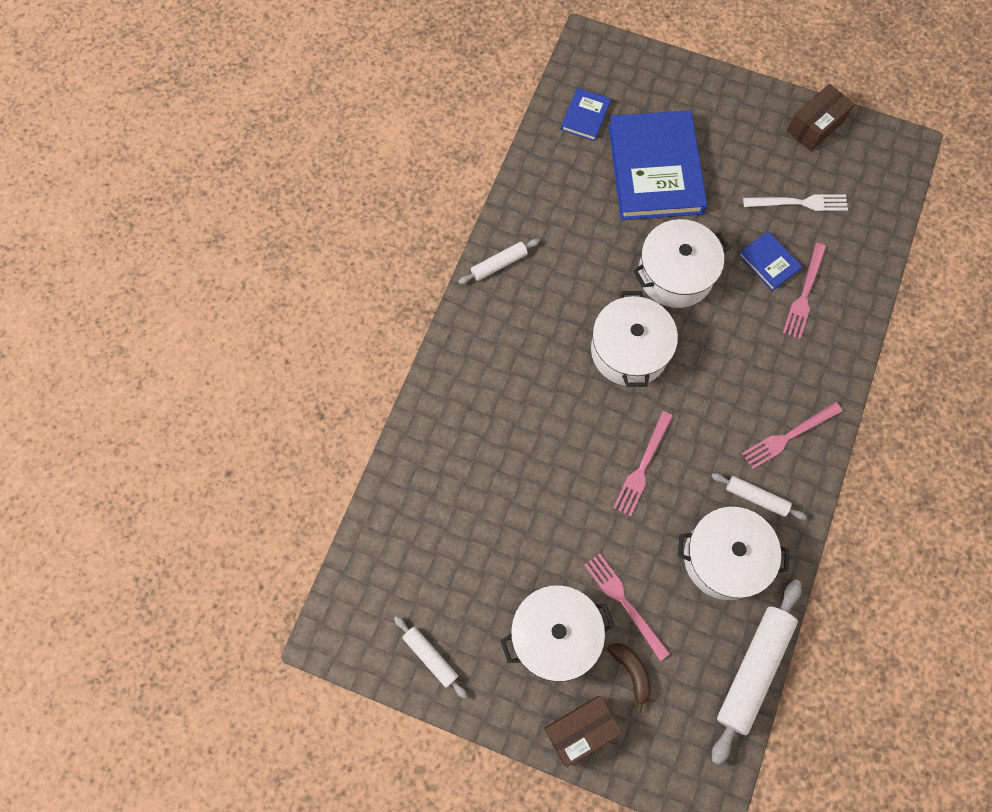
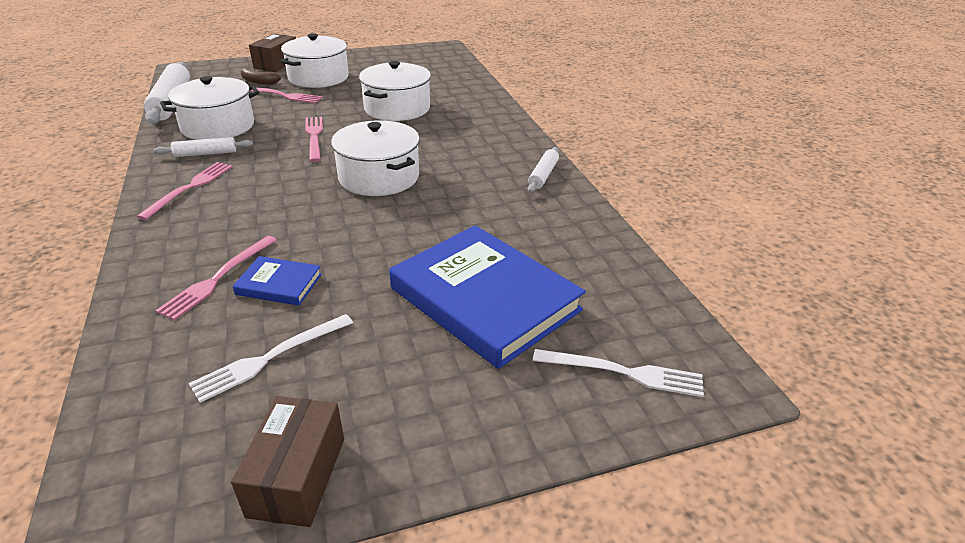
camera: 140 degrees right, 35 degrees down
white rolling pin [394,616,467,699] -> none
blue book [561,88,611,141] -> none
white pot [633,219,730,308] -> white pot moved to [359,61,431,121]
pink fork [783,243,826,339] -> pink fork turned 135 degrees counterclockwise [155,236,277,321]
none -> white fork [533,349,704,397]

